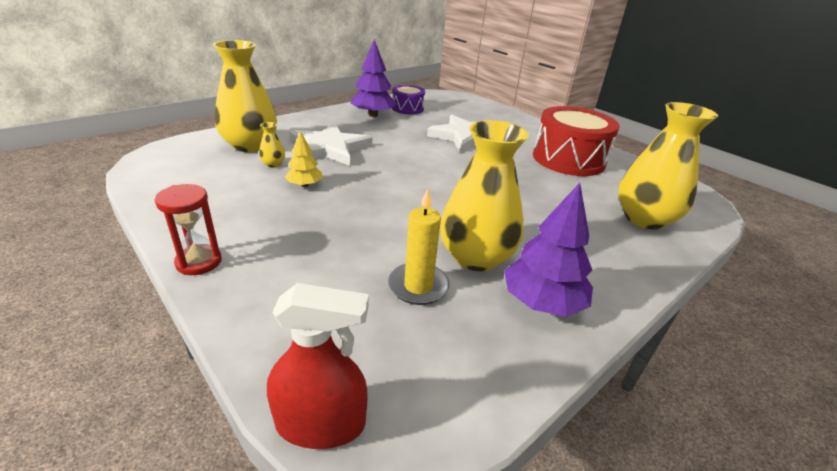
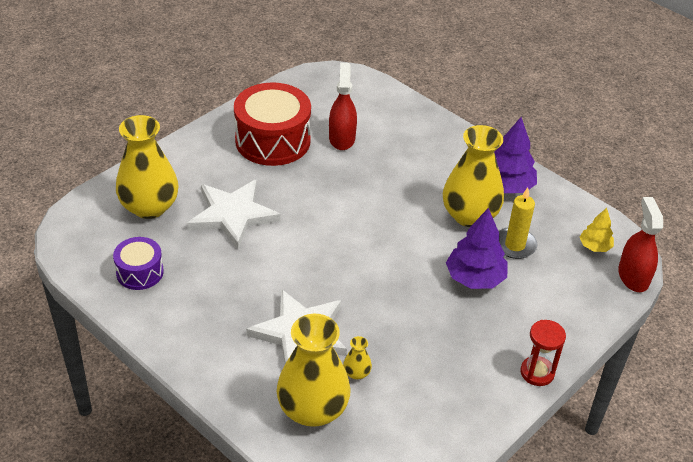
camera: 95 degrees left, 10 degrees up
yellow tree [285,131,323,187] -> yellow tree moved to [579,208,614,252]
purple tree [350,40,397,117] -> purple tree moved to [446,208,508,289]
yellow vase [618,102,718,229] -> yellow vase moved to [116,115,179,219]
none -> red spray bottle [329,63,357,150]

